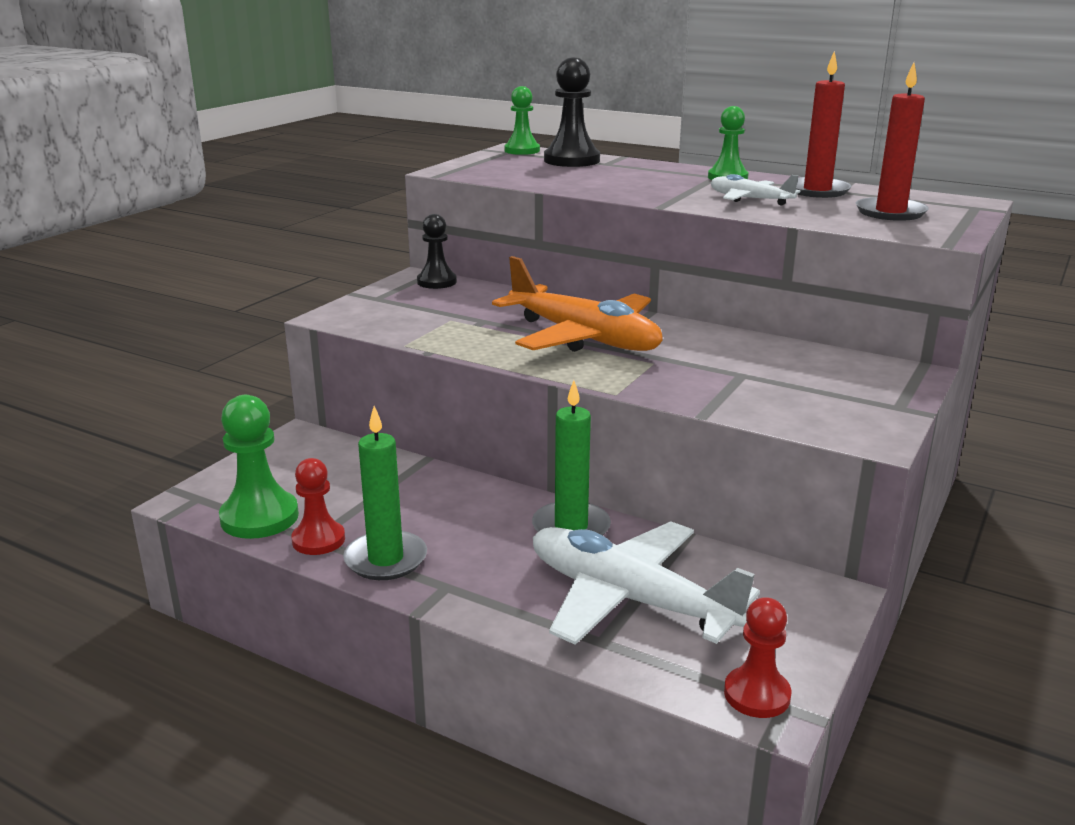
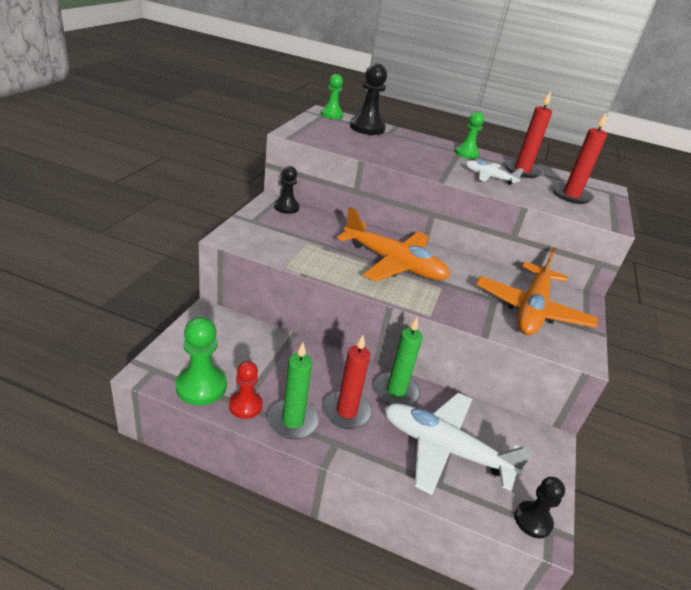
camera: 15 degrees left, 10 degrees up
red pawn [724,597,791,718] -> black pawn [515,477,565,538]
none -> red candle [323,335,372,429]
none -> orange plane [476,247,598,335]

